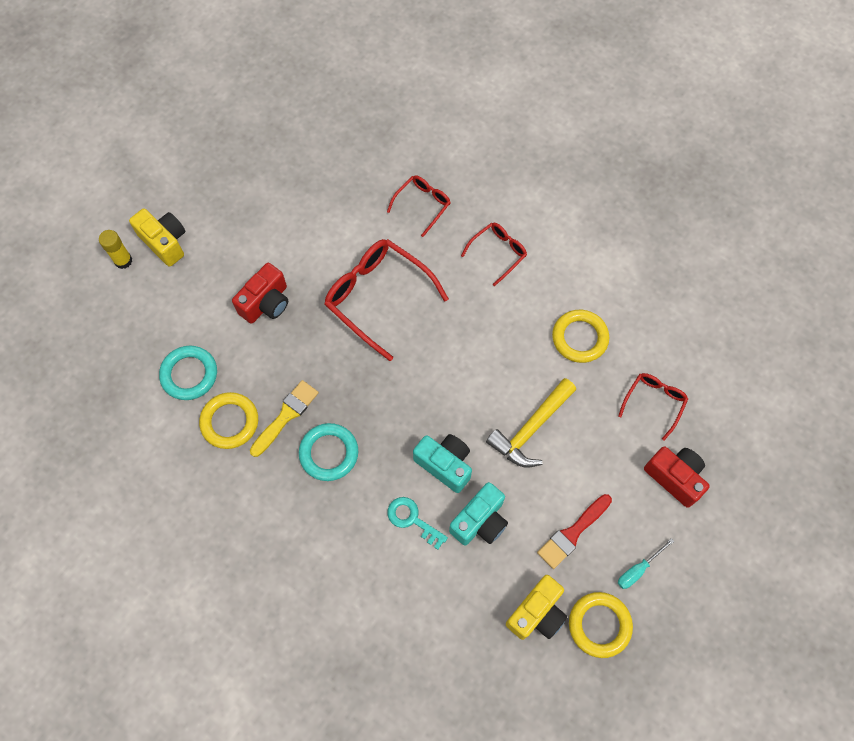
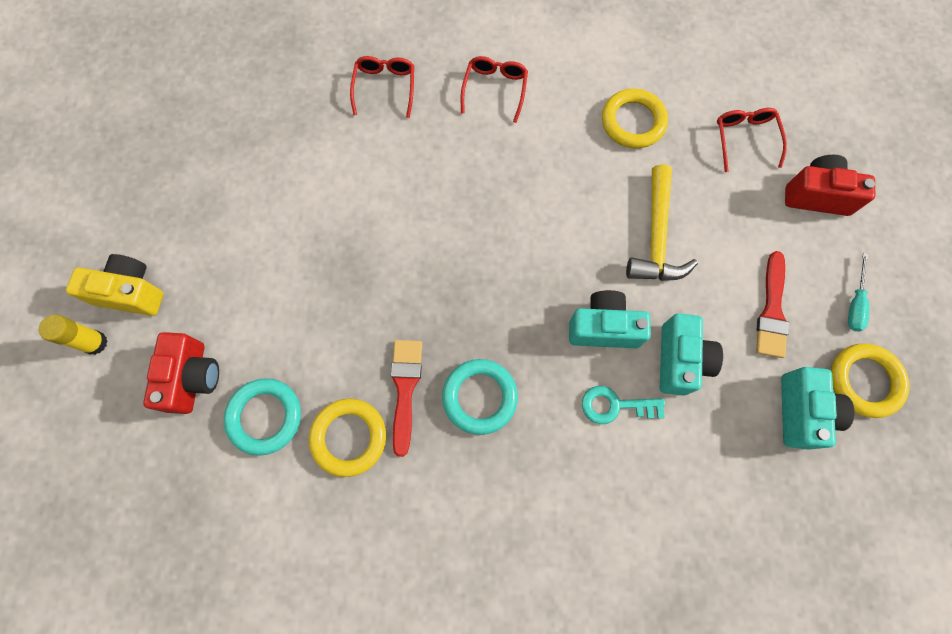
camera: 35 degrees left, 5 degrees up
red camera [232,263,288,324] -> red camera moved to [143,332,219,414]
yellow brush [250,380,319,457] -> red brush [391,340,422,457]
red glasses [324,239,449,361] -> none
yellow camera [506,575,567,640] -> turquoise camera [781,367,854,450]

